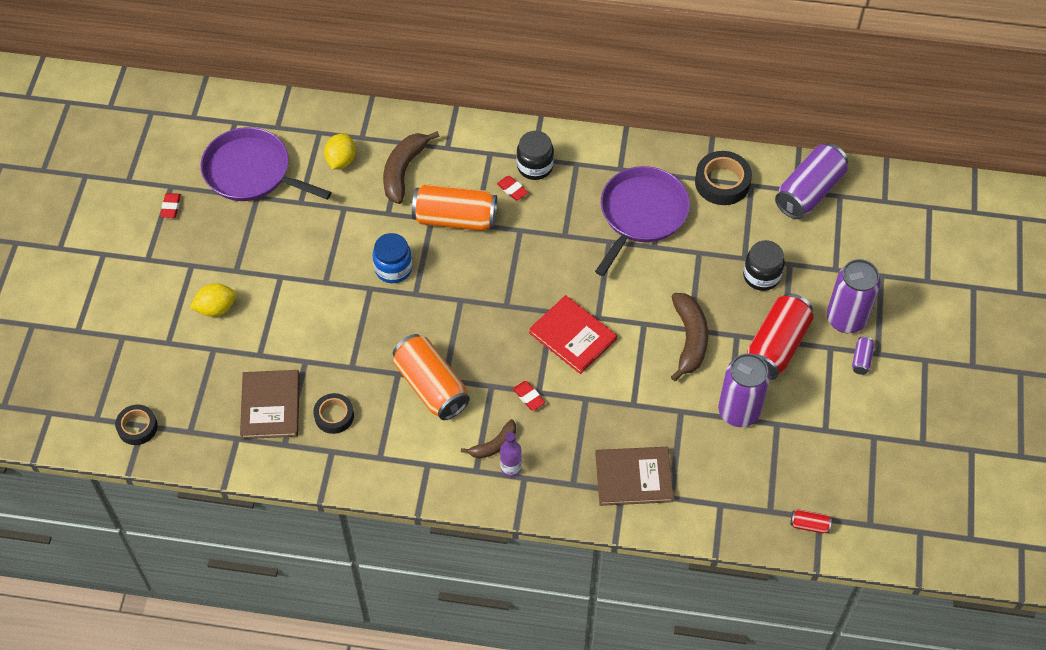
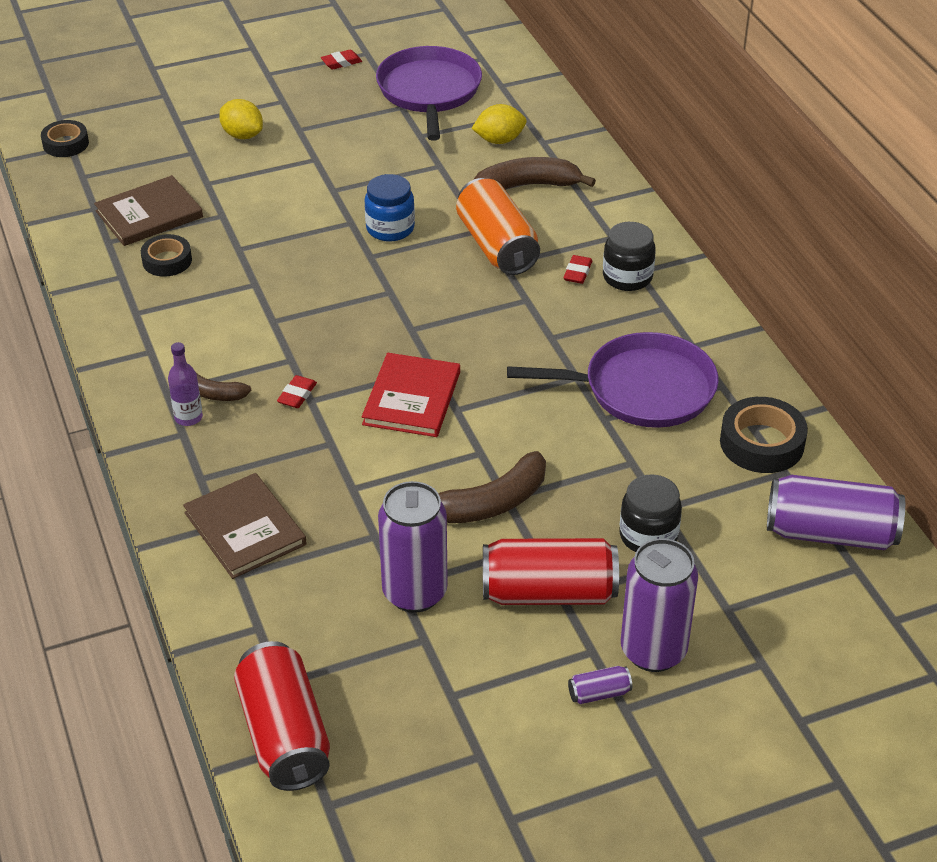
camera: 60 degrees right, 15 degrees down
orange can [393,334,470,420] -> none
red can [790,509,832,534] -> red can [234,641,330,791], size x2.35

